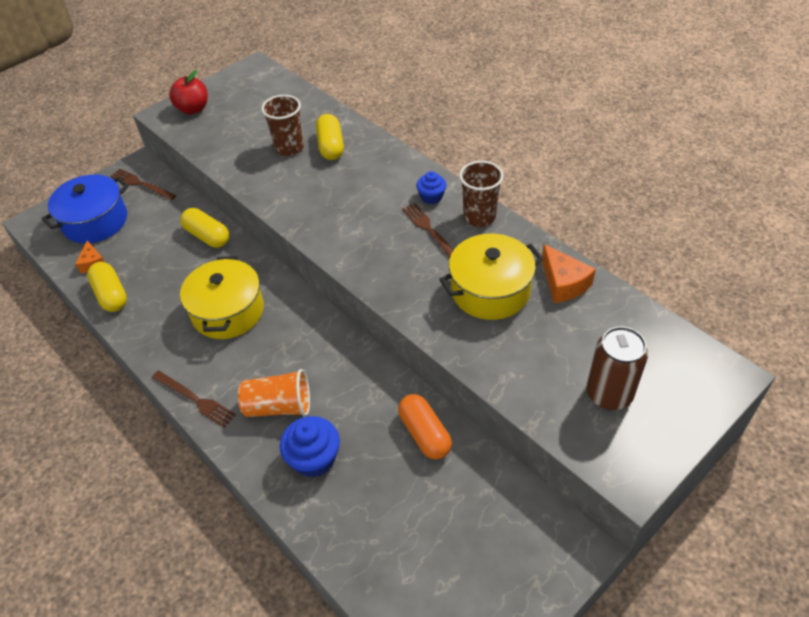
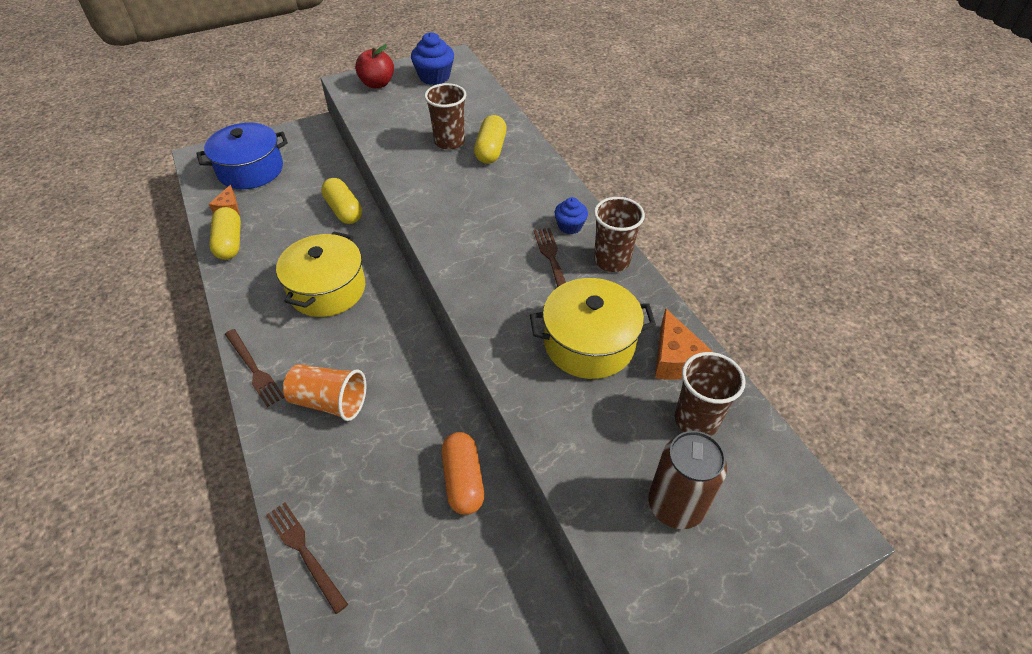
camera: 15 degrees right, 0 degrees up
brown fork [110,169,176,200] -> brown fork moved to [266,502,348,614]
blue cupcake [280,416,340,477] -> blue cupcake moved to [411,32,454,85]
none -> brown cup [675,352,745,436]

